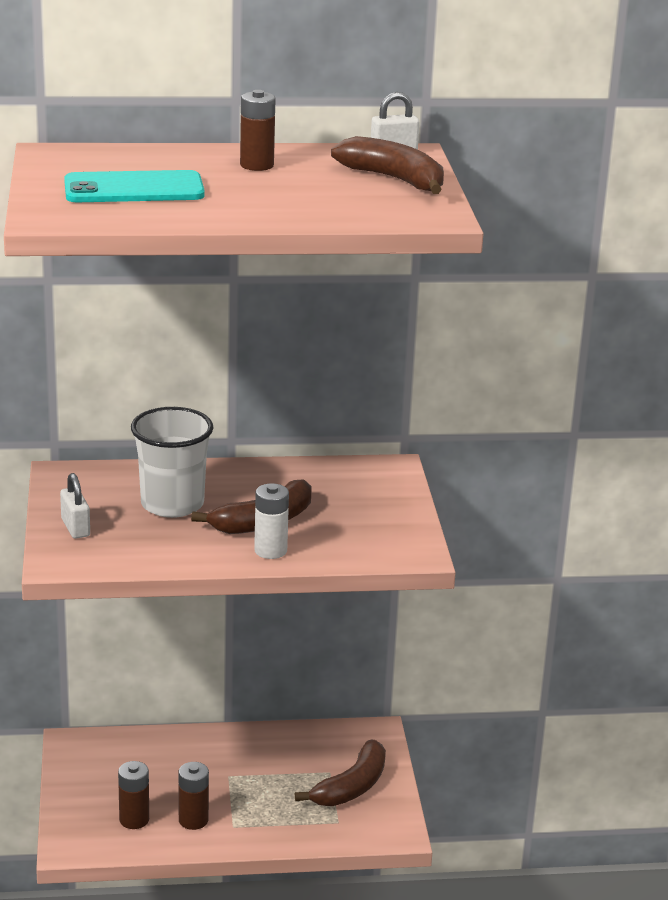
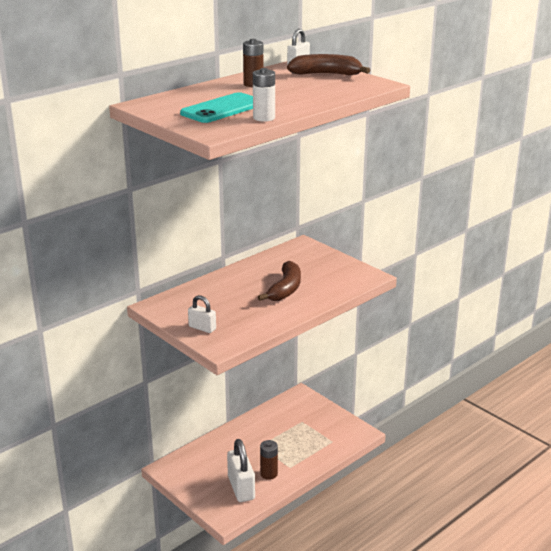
camera: 35 degrees left, 0 degrees up
brown battery [118,761,149,829] -> white padlock [227,439,255,502]
white cup [131,407,213,518] -> none
white battery [254,483,289,559] -> white battery moved to [253,68,275,122]
brown banana [295,740,386,806] -> none

